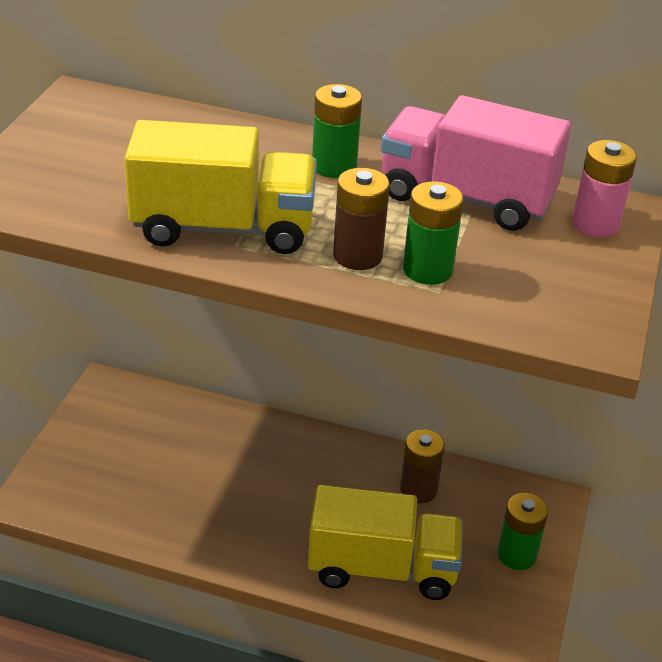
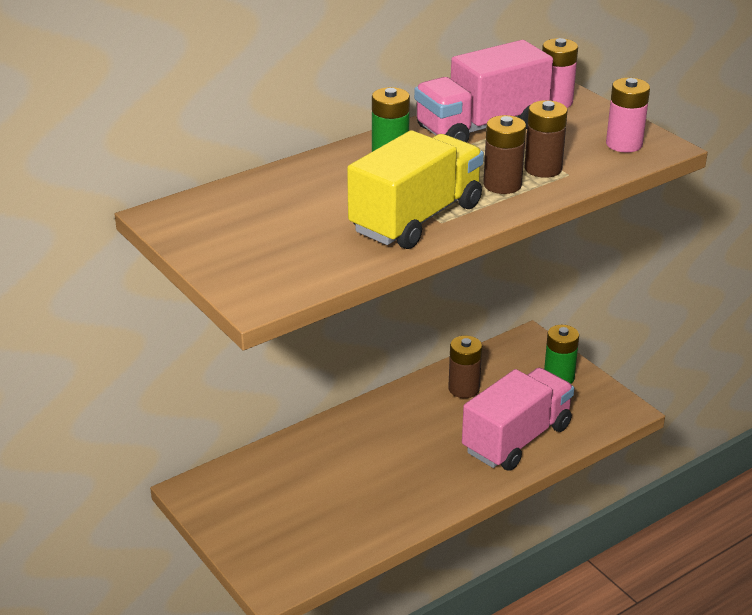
camera: 50 degrees left, 5 degrees down
yellow truck [308,485,463,600] -> pink truck [462,368,574,471]
green battery [403,181,464,285] -> brown battery [524,100,567,178]
none -> pink battery [606,78,650,153]

